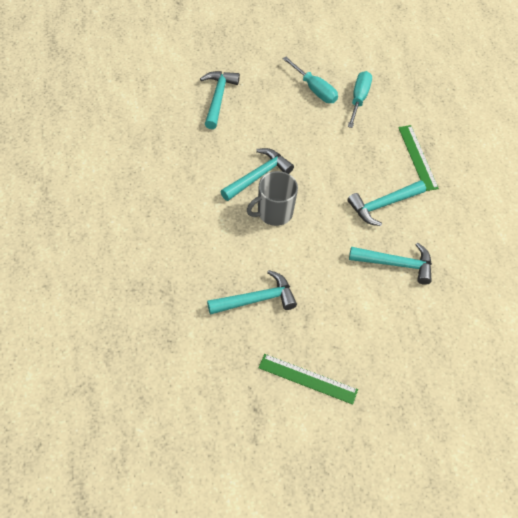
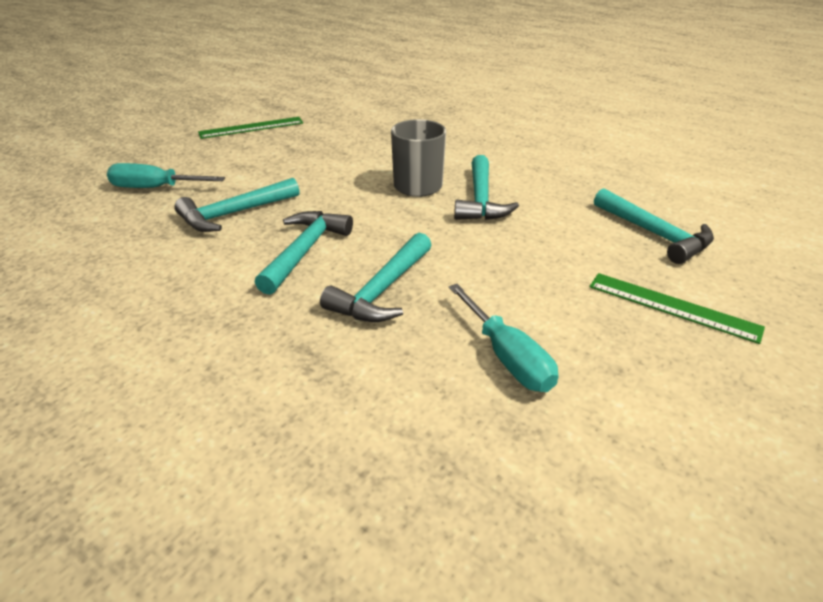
camera: 140 degrees right, 20 degrees down
turquoise hammer [207,270,297,315] -> turquoise hammer moved to [320,233,431,322]
turquoise screwdriver [283,57,338,103] -> turquoise screwdriver moved to [107,163,225,188]
green ruler [398,125,439,191] -> green ruler moved to [589,273,765,344]

